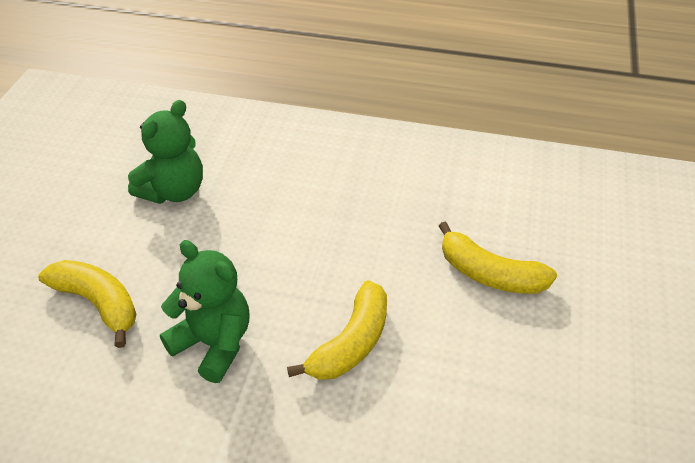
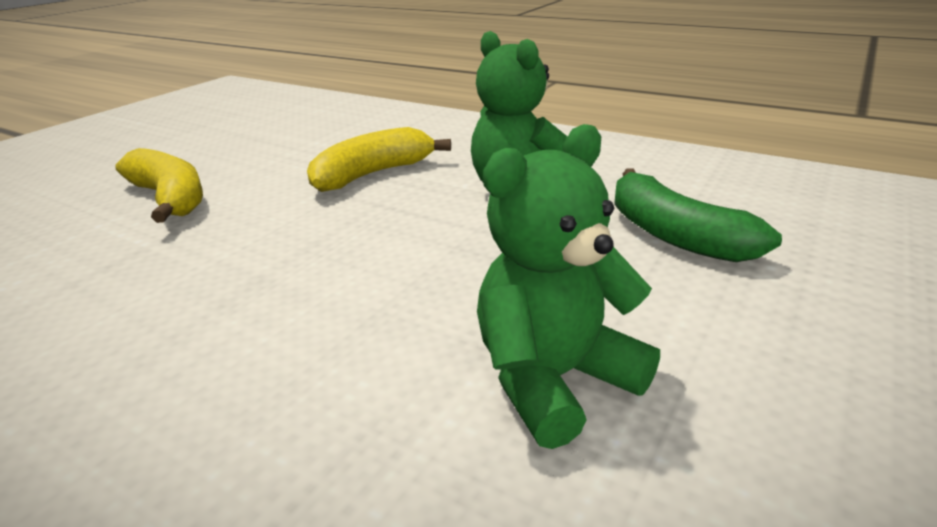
camera: 160 degrees left, 15 degrees down
yellow banana [38,260,136,348] -> green banana [614,168,782,262]

